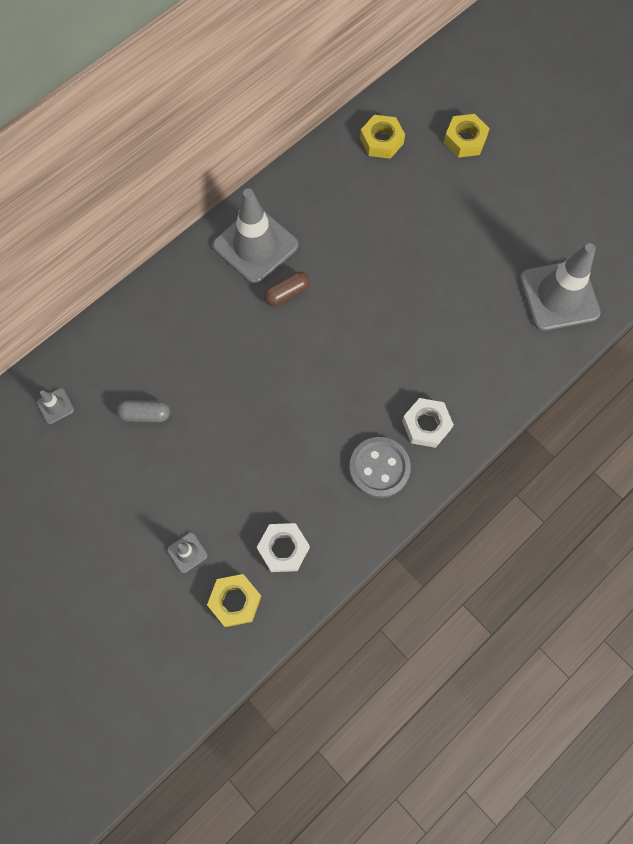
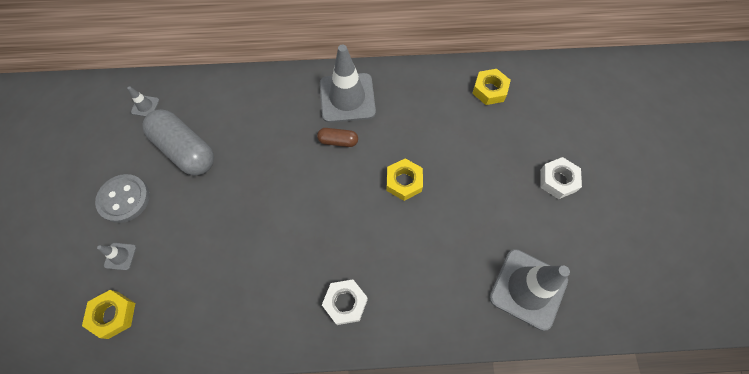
camera: 40 degrees right, 5 degrees down
grey capsule [117,400,170,422] -> grey capsule [142,109,214,176], size x2.05
white nut [257,523,310,572] -> white nut moved to [540,157,582,199]
grey button [349,437,411,498] -> grey button moved to [95,174,150,223]
yellow nut [444,114,490,158] -> yellow nut moved to [387,158,423,201]

